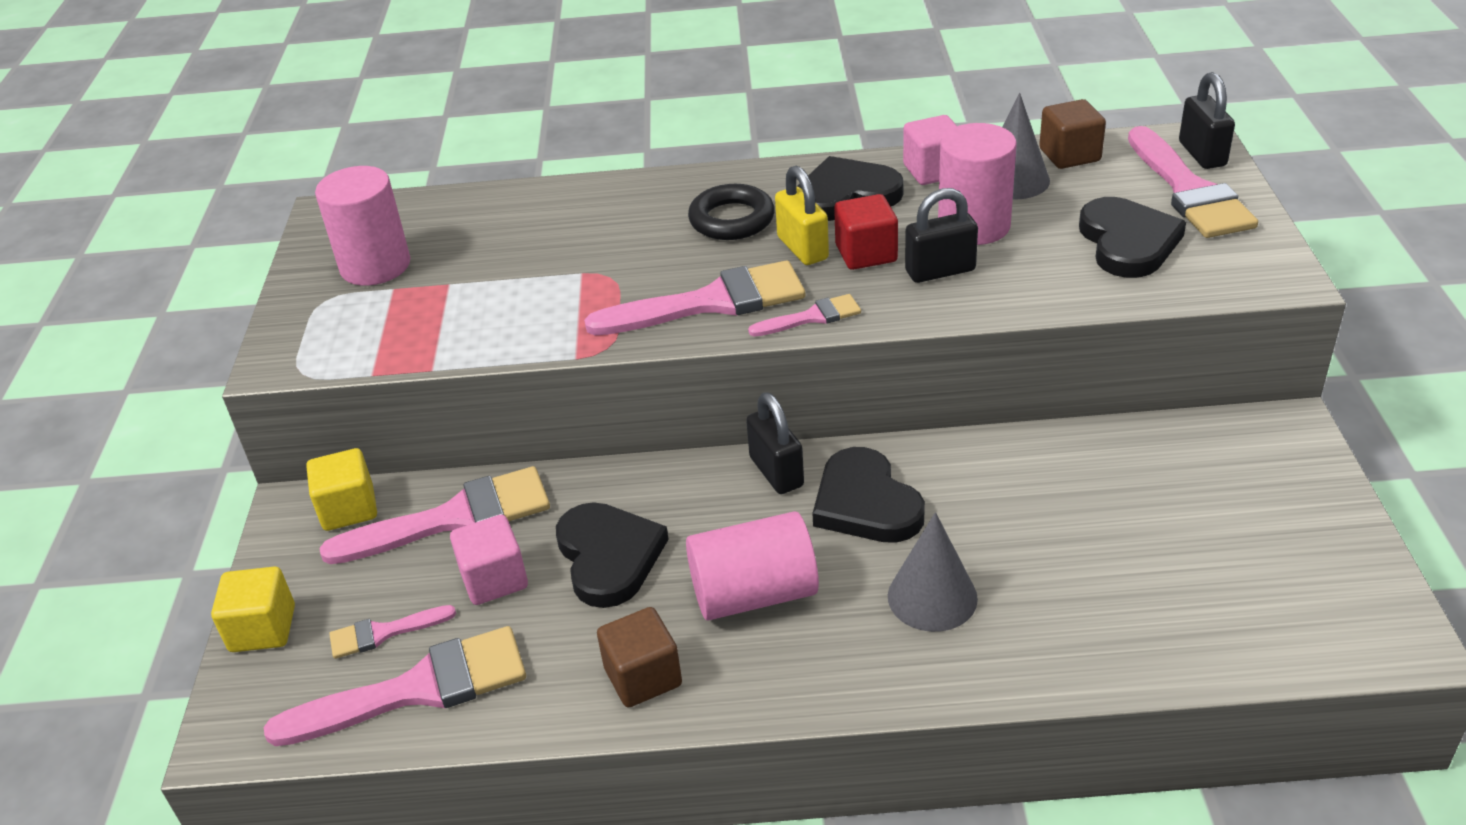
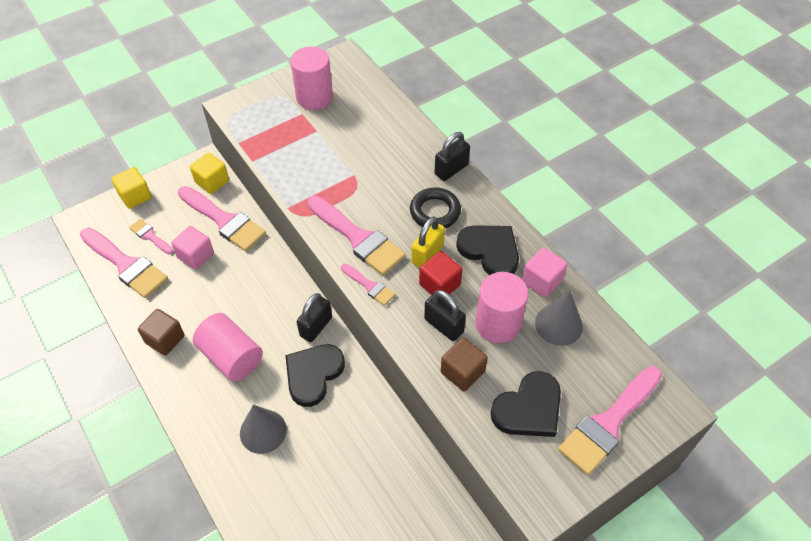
camera: 55 degrees right, 15 degrees up
black heart [556,502,669,608] -> none
brown cube [1039,99,1106,169] -> brown cube moved to [441,337,488,391]
black padlock [1179,72,1235,169] -> black padlock moved to [434,132,470,181]

